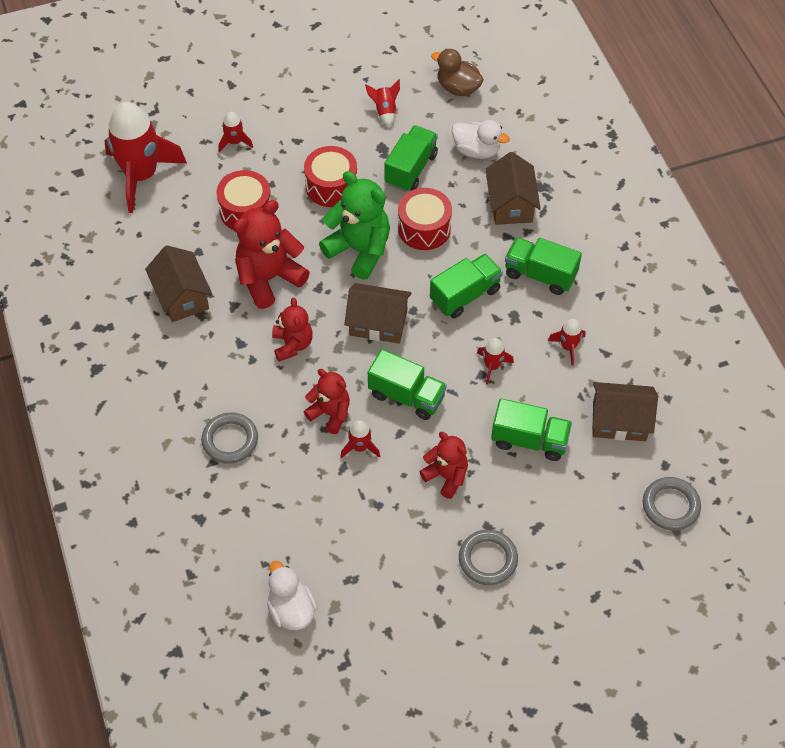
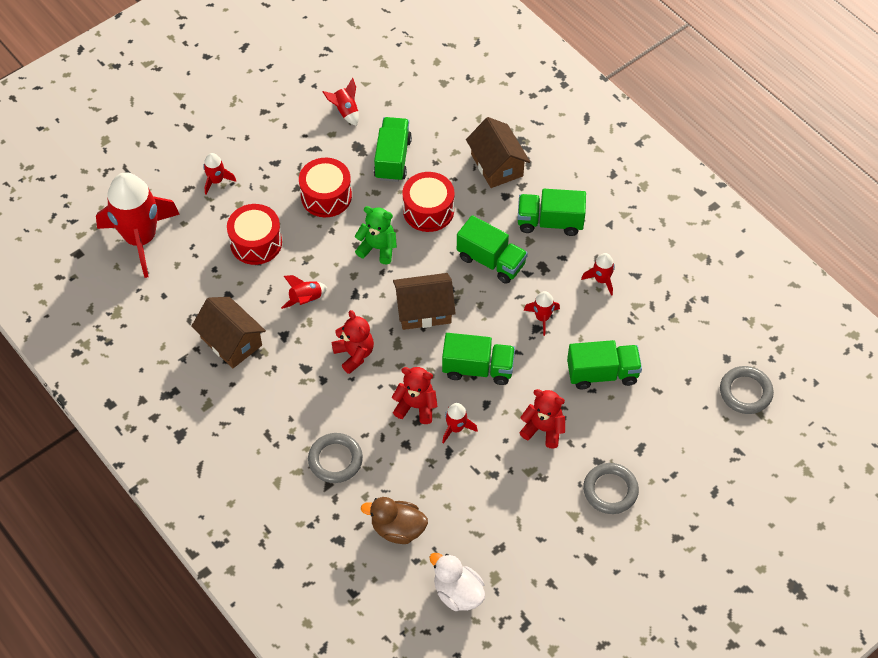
camera: 20 degrees left, 0 degrees up
red teddy bear [233,200,310,309] -> red rocket [281,275,327,309]
green teddy bear [319,171,390,280] -> green teddy bear [354,206,397,264], size x0.61
green truck [430,254,503,318] -> green truck turned 90 degrees clockwise [457,215,528,284]
brown duck [431,49,484,96] -> brown duck moved to [361,497,428,544]
white duck [452,120,510,159] -> none
brown house [592,382,658,441] -> none

